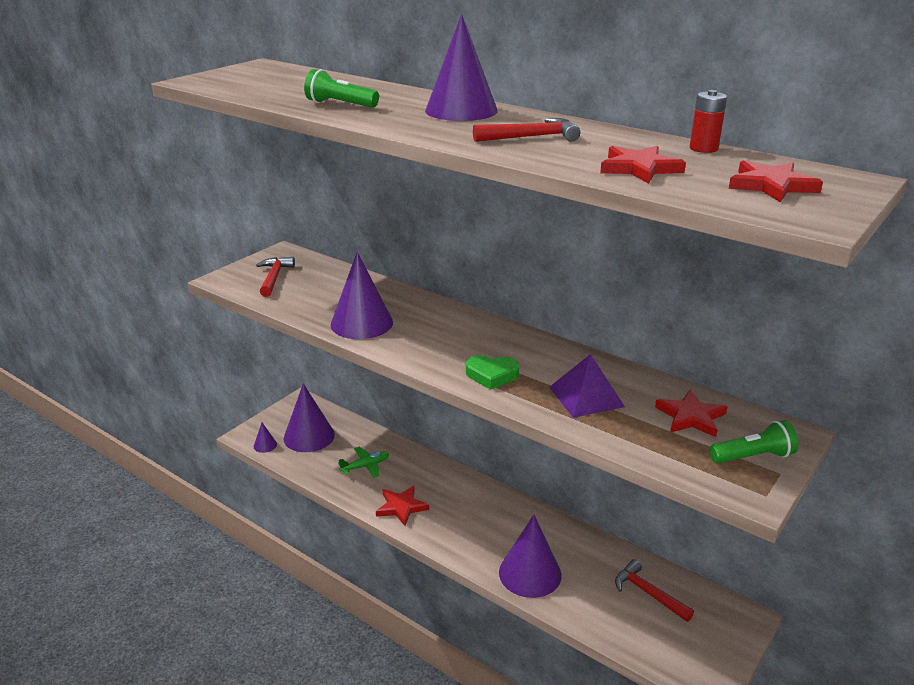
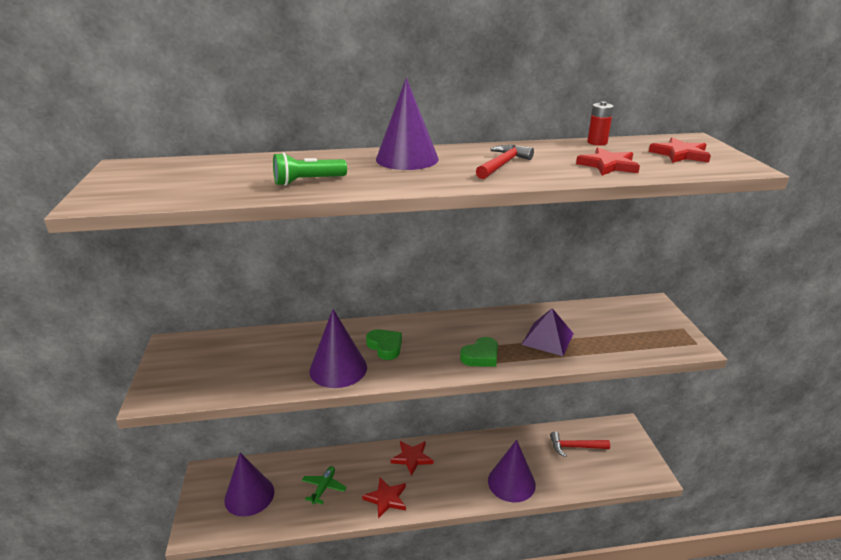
camera: 45 degrees left, 0 degrees up
purple cone [254,423,277,453] -> none
red hammer [256,257,295,297] -> none
red star [655,390,727,437] -> red star moved to [391,441,434,476]
green flashlight [709,420,798,464] -> none
none -> green heart [366,329,402,360]

